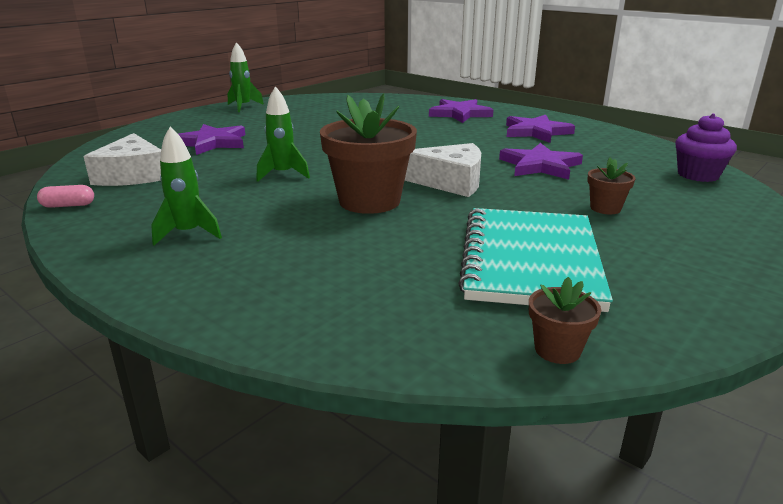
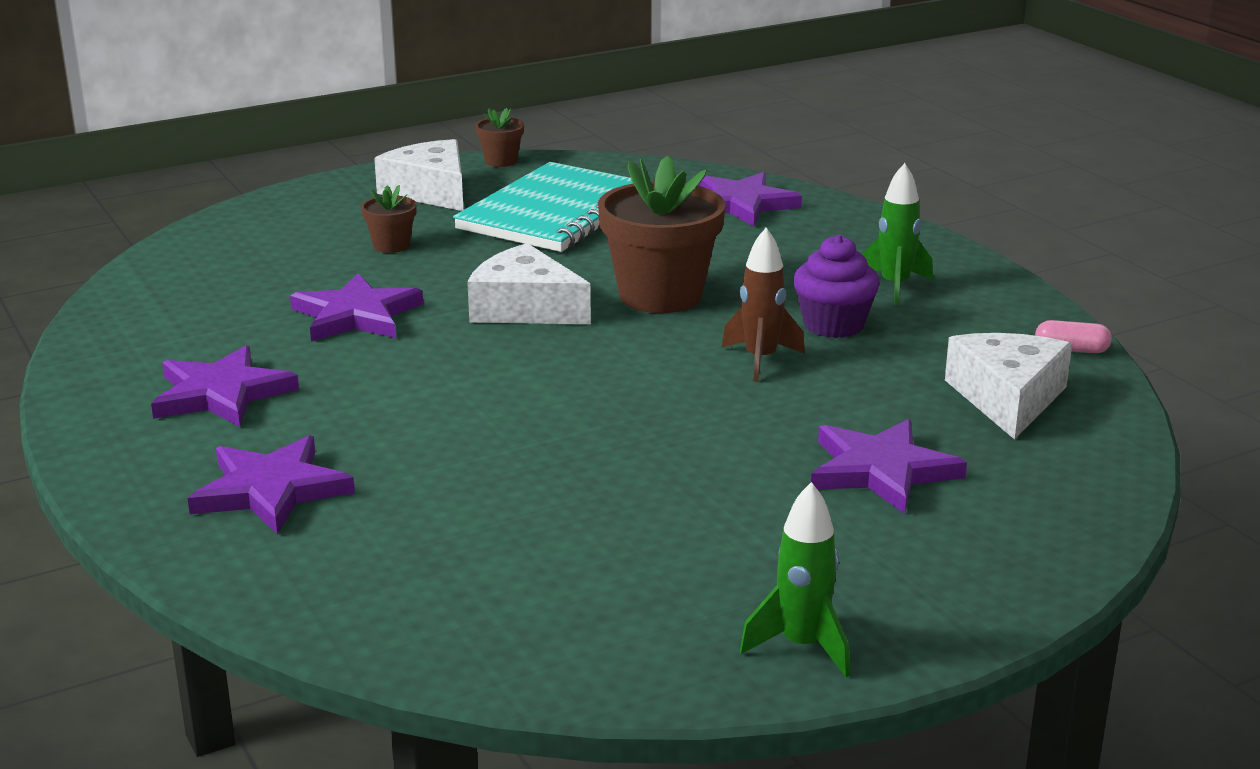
camera: 160 degrees left, 0 degrees up
green rocket [257,86,310,182] -> brown rocket [722,228,805,382]
brown flower pot [529,277,602,364] -> brown flower pot moved to [475,108,524,167]
purple cupcake [675,114,737,182] -> purple cupcake moved to [793,235,880,338]
none -> white cheese [374,139,463,211]
none -> purple star [698,172,802,227]

